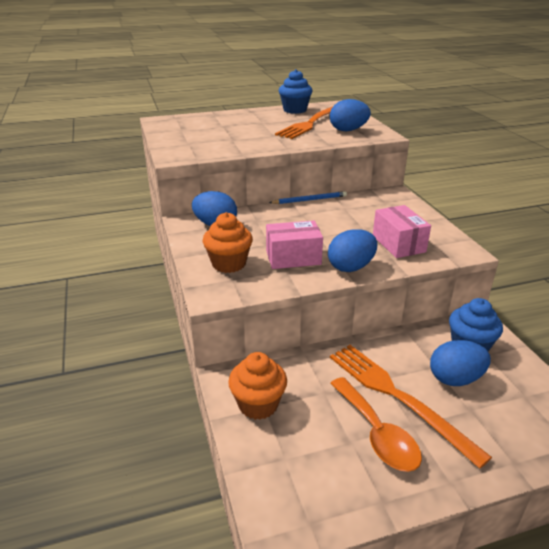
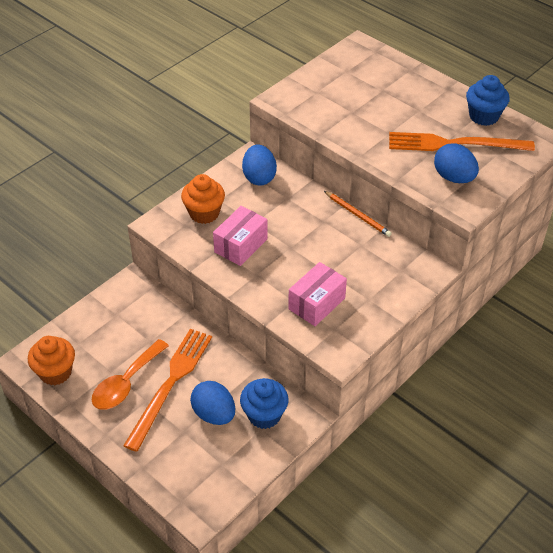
camera: 60 degrees right, 15 degrees up
orange cupcake [228,352,287,420] -> orange cupcake moved to [28,336,75,385]
pink box [266,220,323,269] -> pink box turned 75 degrees clockwise [213,206,268,266]
blue pencil [269,191,347,204] -> orange pencil [324,191,392,237]
blue egg [328,229,377,272] -> none

